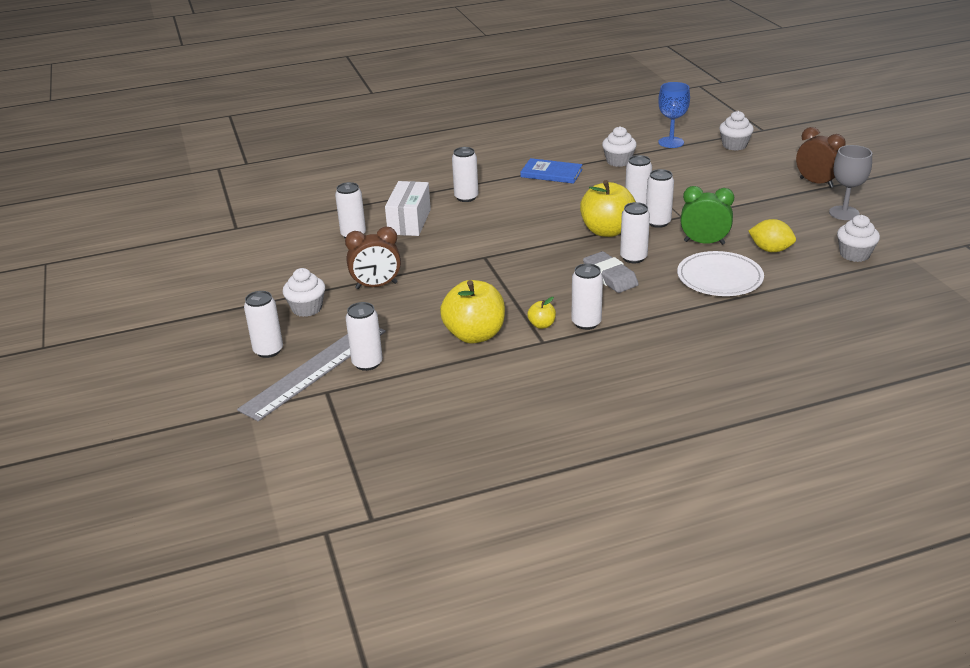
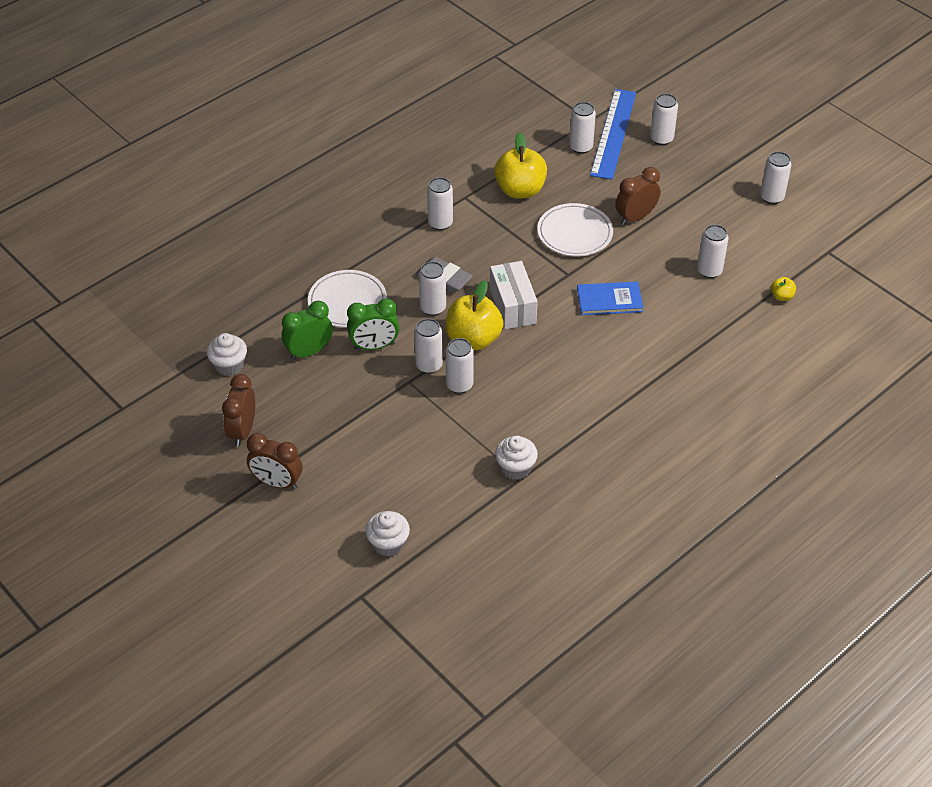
camera: 155 degrees right, 15 degrees up
grey ruler [237,328,386,421] -> blue ruler [590,89,636,179]
white cupcake [283,268,325,317] -> none
white box [385,181,431,236] -> white box moved to [490,261,538,329]
white can [452,147,478,202] -> white can moved to [760,152,791,204]
blue book [520,158,583,184] -> blue book moved to [577,282,643,315]
yellow apple [527,297,556,329] -> yellow apple moved to [771,277,796,301]
blue goblet [658,82,690,148] -> none
yellow lemon [748,219,796,252] -> green clock [281,301,333,360]
grey goblet [829,145,872,220] -> brown clock [222,374,255,447]
none -> white plate [537,203,613,257]

